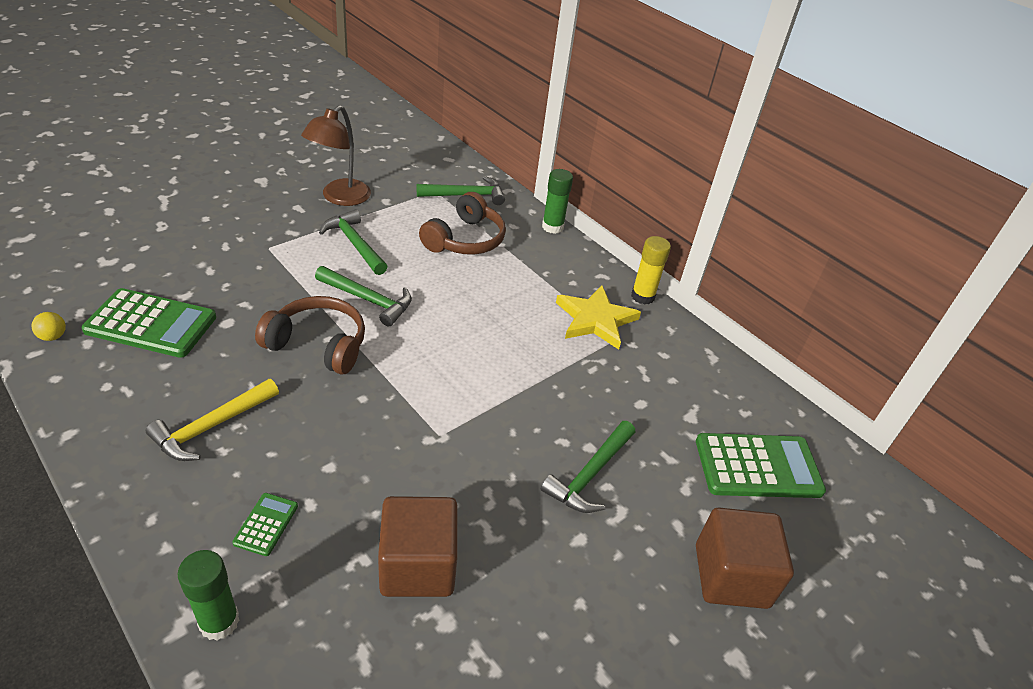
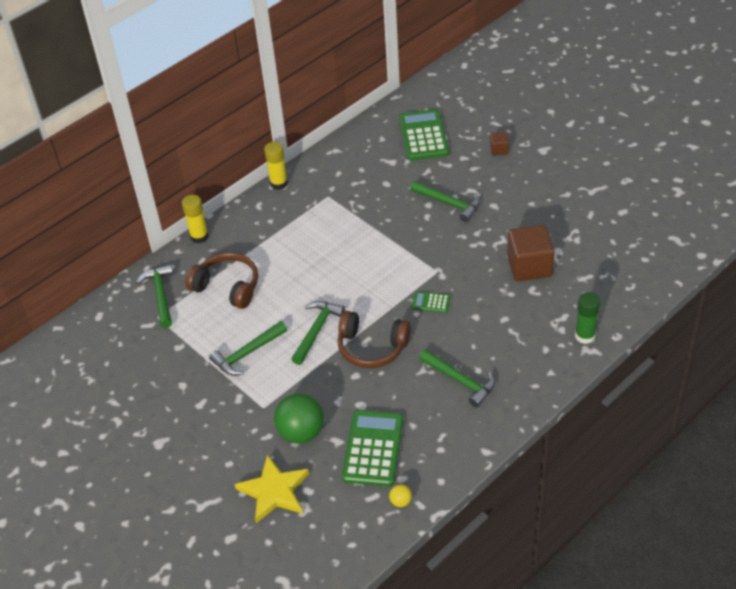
camera: 85 degrees left, 5 degrees up
yellow hammer [146,379,279,461] -> green hammer [419,349,495,408]
green calculator [232,493,298,556] -> green calculator moved to [412,291,450,313]
brown headphones [255,296,365,375] -> brown headphones turned 90 degrees counterclockwise [337,311,411,368]
brown lamp [301,105,371,206] -> none
green glue stick [542,169,573,234] -> yellow glue stick [182,195,208,244]
yellow star [556,285,641,349] -> yellow star moved to [234,455,309,523]
brown cube [696,507,794,609] -> brown cube [490,132,509,155], size x0.47
none -> green ball [274,393,324,443]

